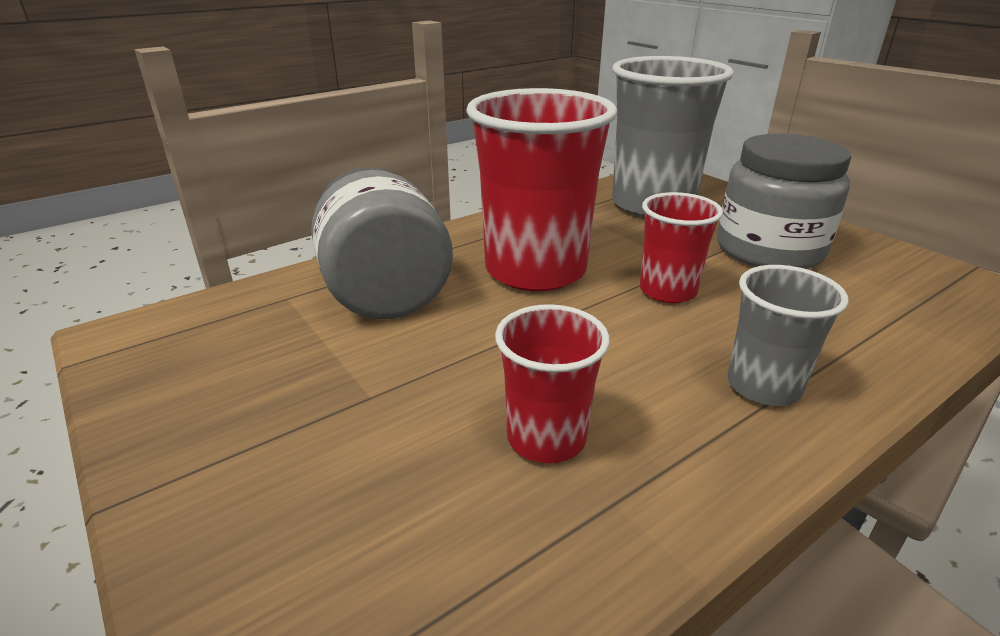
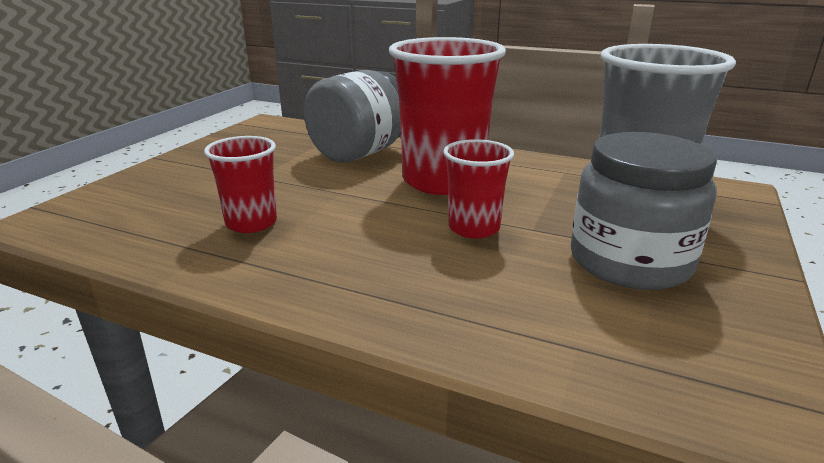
camera: 60 degrees right, 5 degrees down
grey cup [727,265,849,406] -> none

